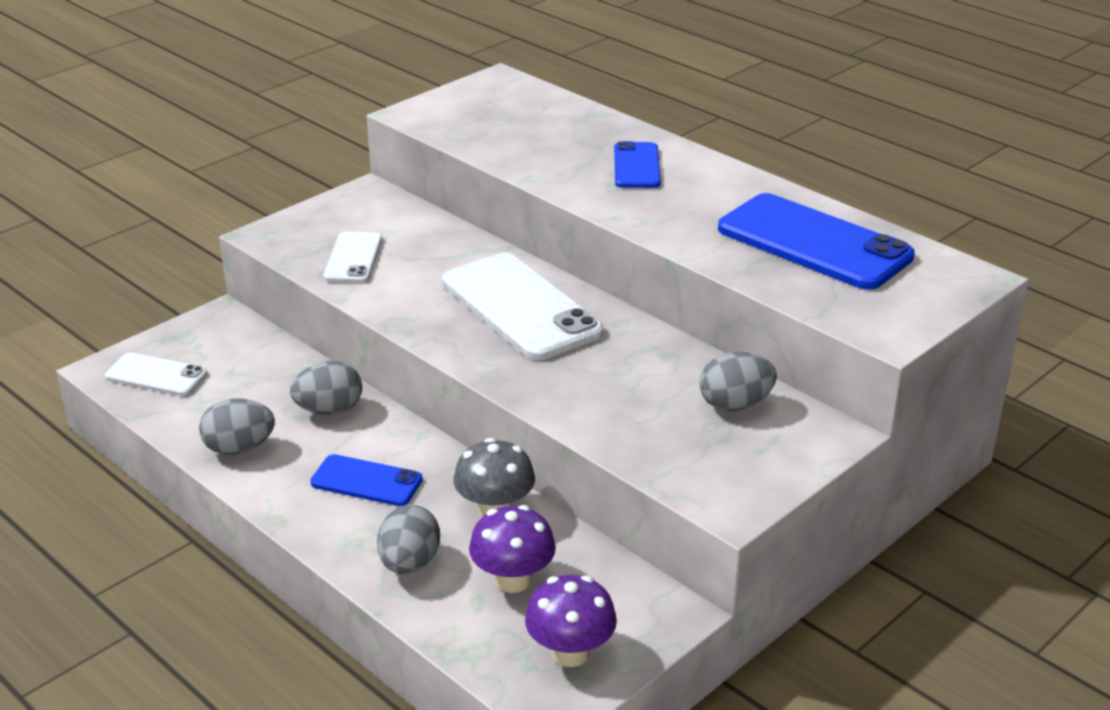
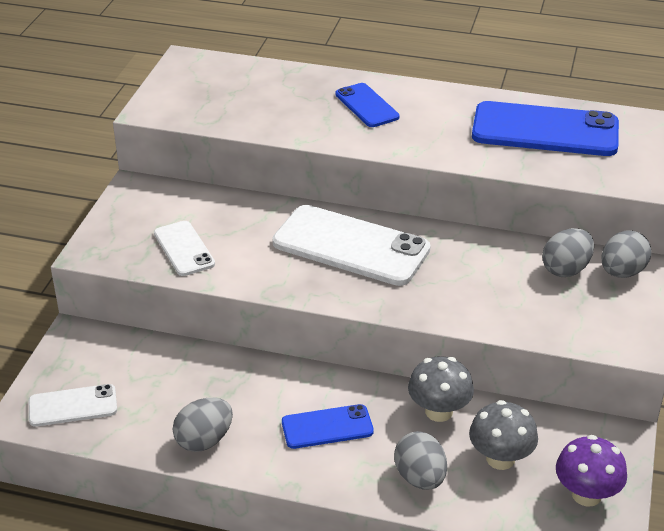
camera: 30 degrees left, 5 degrees up
grey egg [290,361,362,415] -> grey egg moved to [601,230,651,278]
purple mushroom [469,505,556,593] -> grey mushroom [469,400,538,470]

